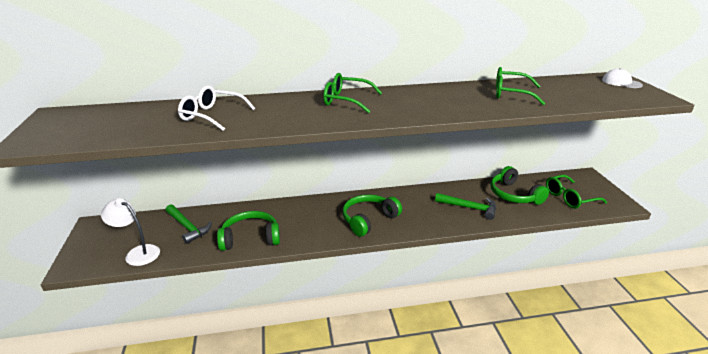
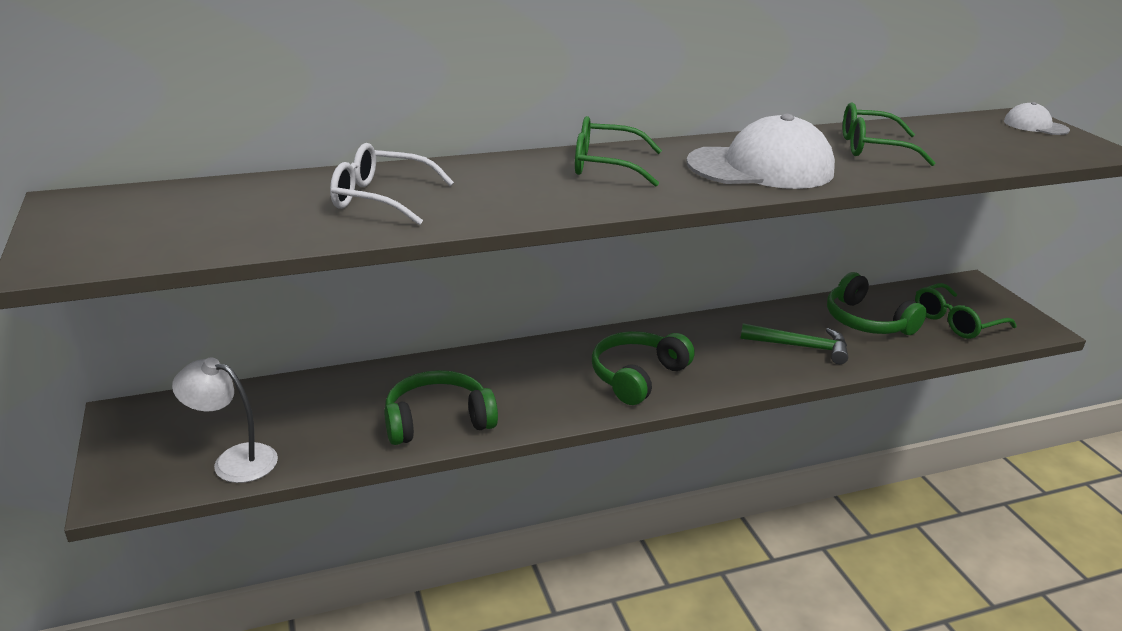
camera: 10 degrees left, 0 degrees up
green hammer [165,204,212,244] -> none
none -> white cap [686,114,835,189]

